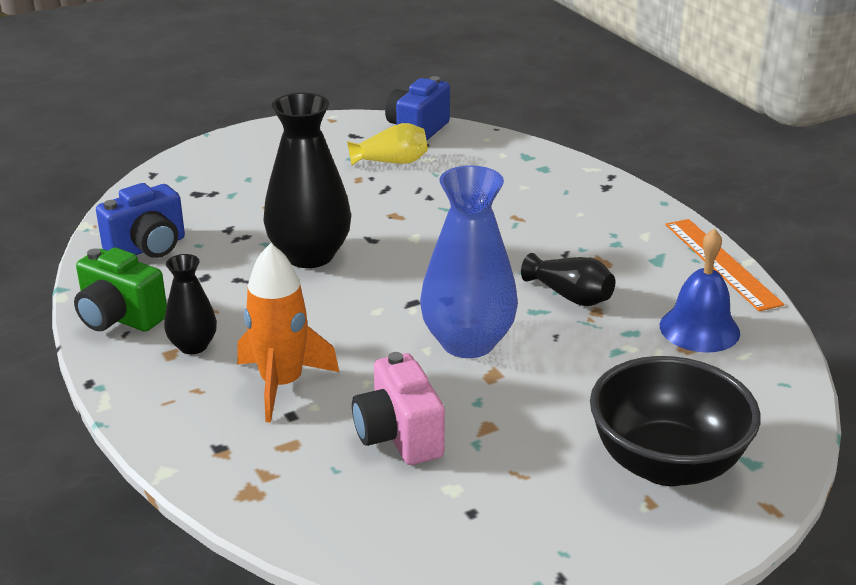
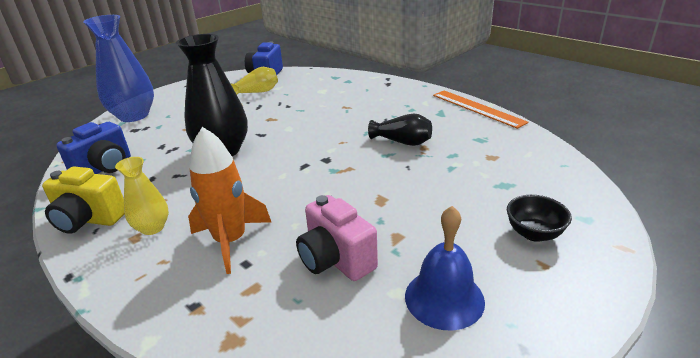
camera: 15 degrees left, 0 degrees up
green camera [74,248,167,332] -> yellow camera [42,167,125,234]
black vase [164,254,217,354] -> yellow vase [115,157,169,235]
blue vase [420,165,518,358] -> blue vase moved to [83,15,154,122]
black bowl [590,356,761,486] -> black bowl [507,195,572,242], size x0.50
blue bell [660,228,740,353] -> blue bell moved to [405,206,485,331]

